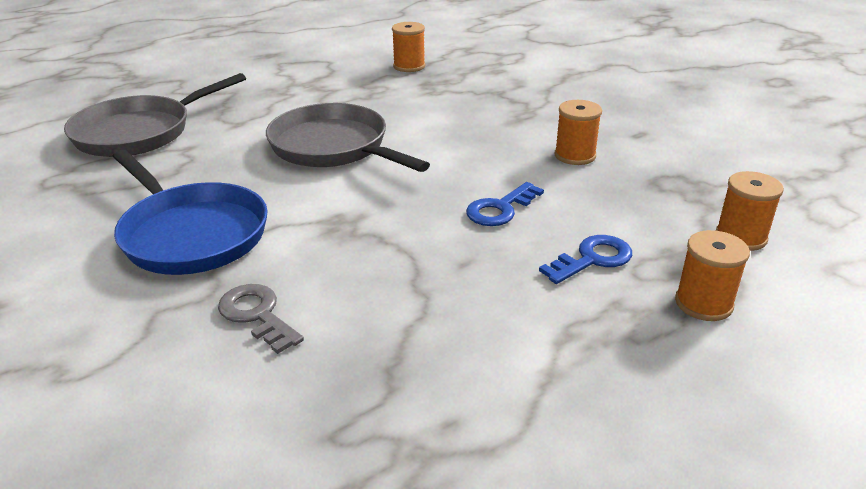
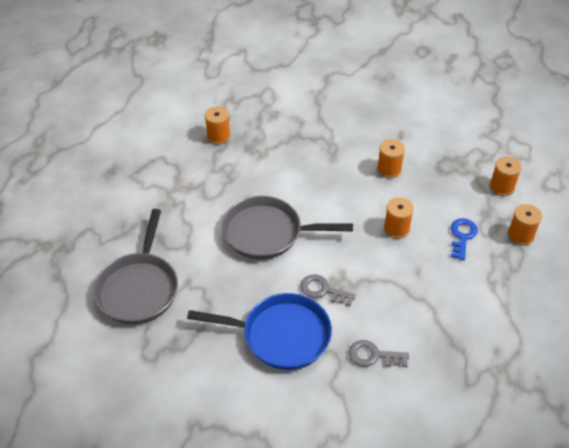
camera: 40 degrees left, 15 degrees up
blue key [466,182,544,226] -> orange spool [384,197,414,239]
none -> grey key [300,275,356,306]

